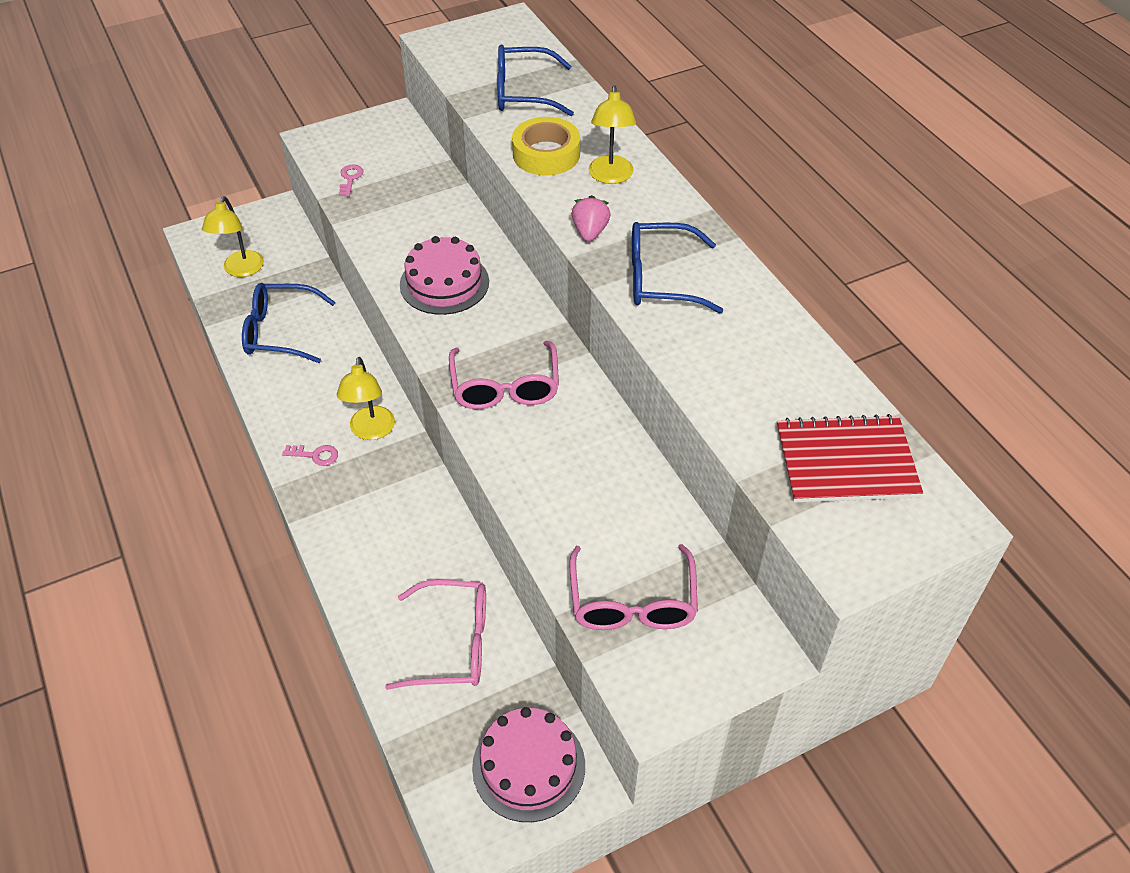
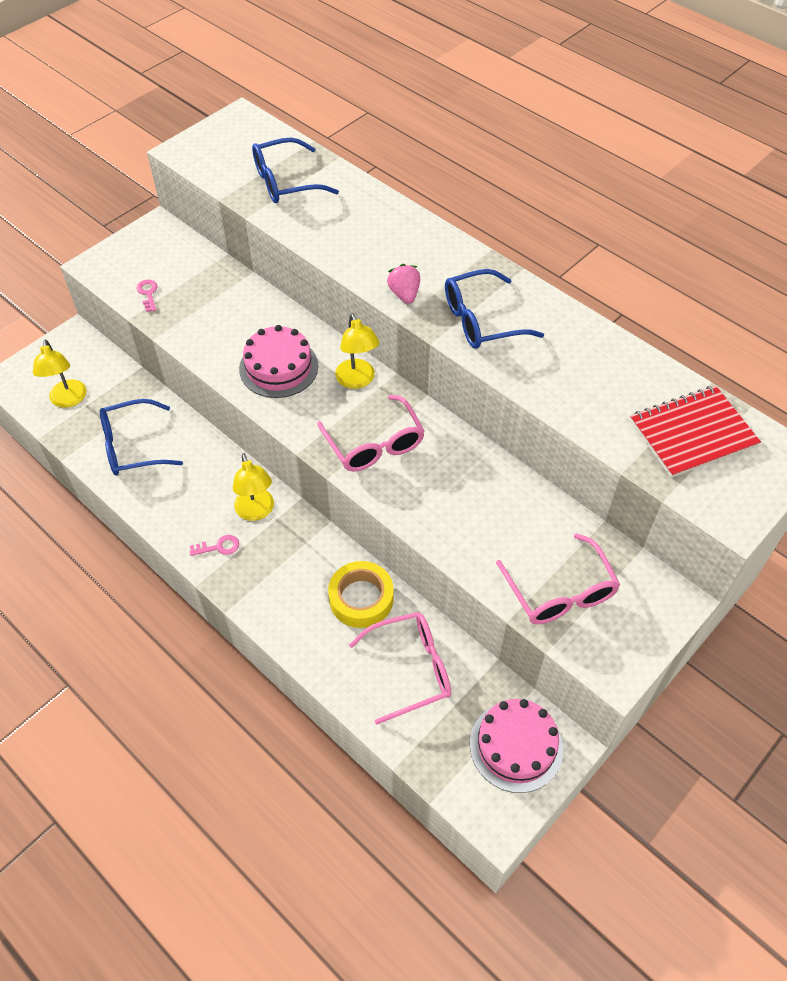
camera: 20 degrees left, 5 degrees up
yellow tape [512,117,580,176] -> yellow tape moved to [328,561,394,628]
yellow lamp [589,85,636,184] -> yellow lamp moved to [335,313,379,389]

